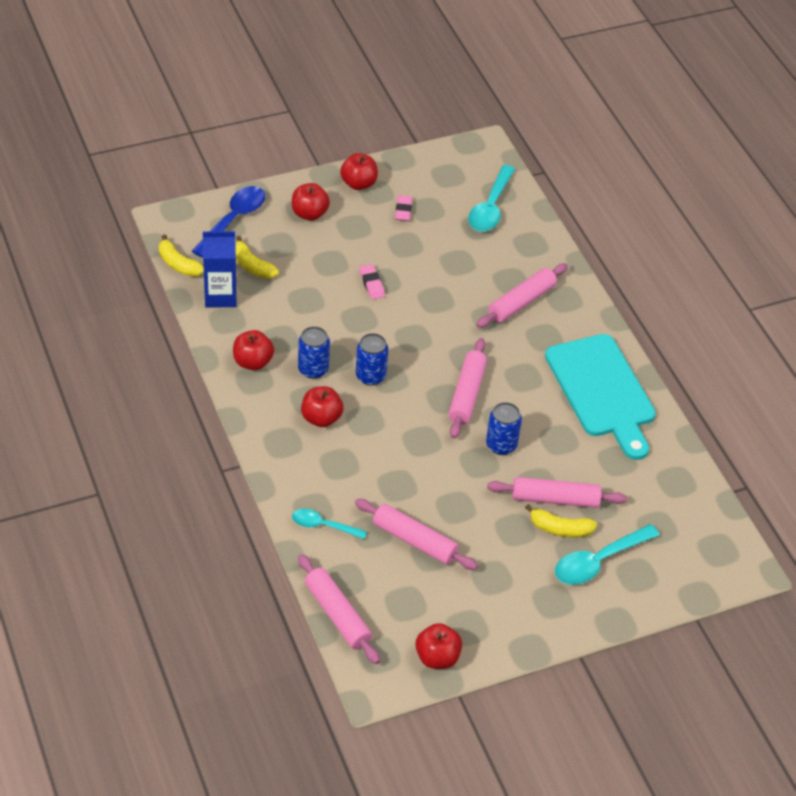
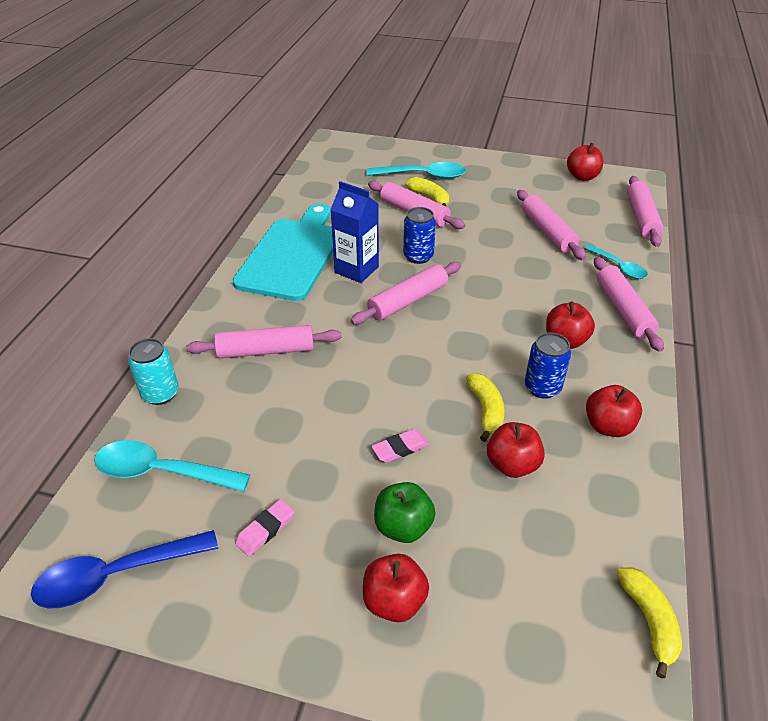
camera: 140 degrees left, 5 degrees down
blue spoon [192,186,265,257] -> blue spoon moved to [31,530,218,608]
blue carton [203,231,236,308] -> blue carton moved to [330,181,379,283]
yellow banana [235,236,279,279] -> yellow banana moved to [466,373,504,442]
red apple [340,153,378,190] -> red apple moved to [487,422,545,478]
blue can [356,333,388,386] -> none
pink eraser [359,264,385,299] -> pink eraser turned 45 degrees clockwise [371,429,429,463]
turquoise spoon [468,165,515,232] -> turquoise spoon turned 135 degrees counterclockwise [94,440,250,492]
none -> turquoise can [128,338,179,405]
none -> green apple [374,482,436,543]
none -> pink rolling pin [594,257,664,352]

